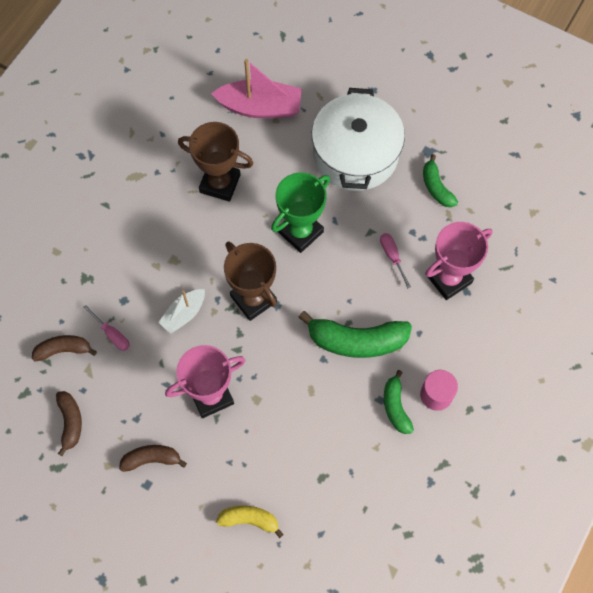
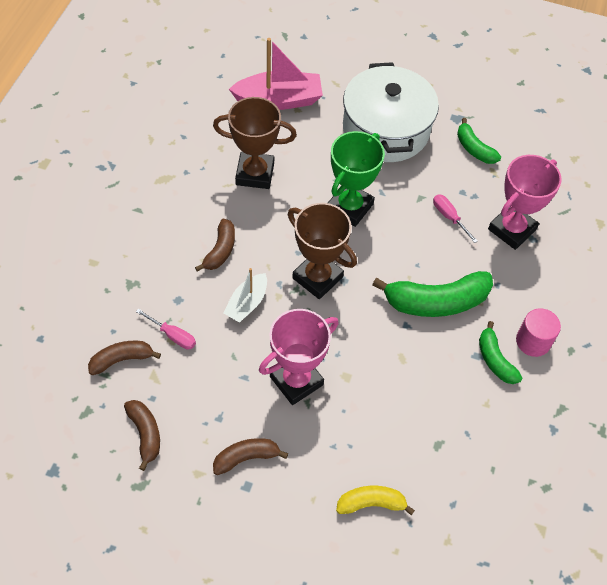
camera: 15 degrees left, 10 degrees down
none -> brown banana [195,219,235,272]

